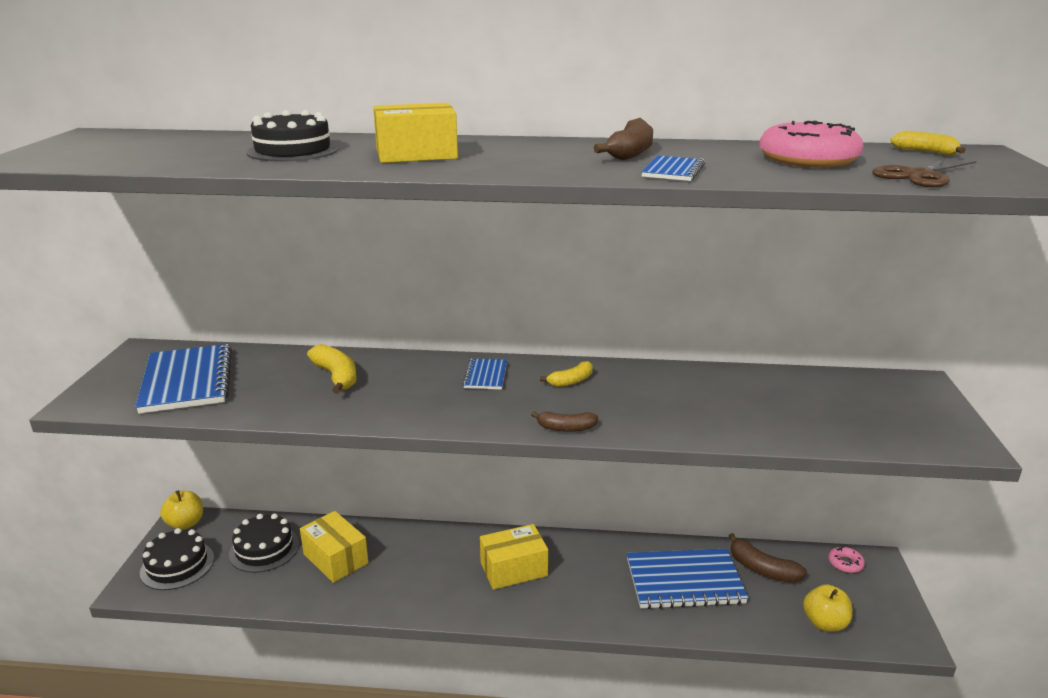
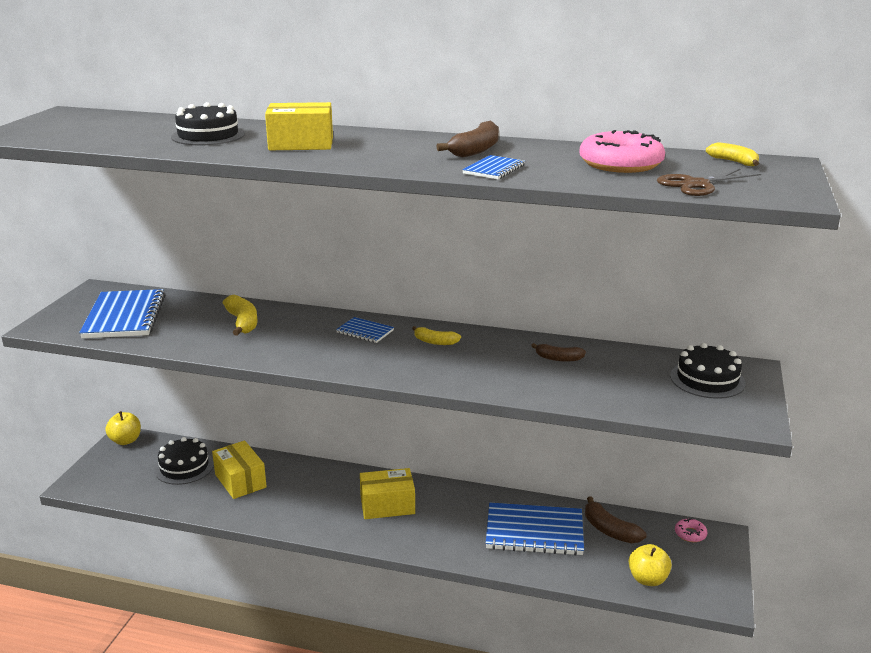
camera: 10 degrees right, 0 degrees up
black cake [140,528,214,590] -> black cake moved to [670,343,746,399]
blue notebook [462,359,507,390] -> blue notebook turned 75 degrees counterclockwise [336,317,394,343]
brown banana [531,411,598,432] -> brown banana moved to [531,343,586,362]
yellow banana [540,361,593,387] -> yellow banana turned 45 degrees clockwise [412,326,461,345]

